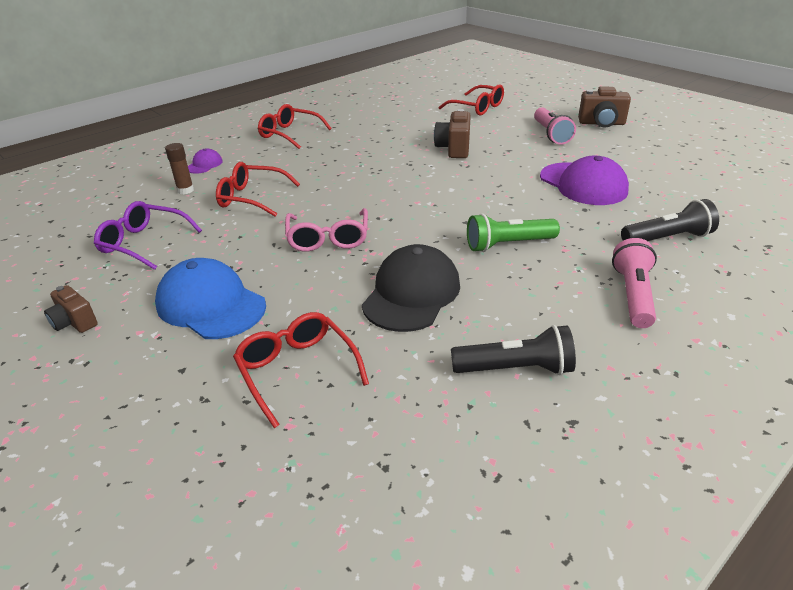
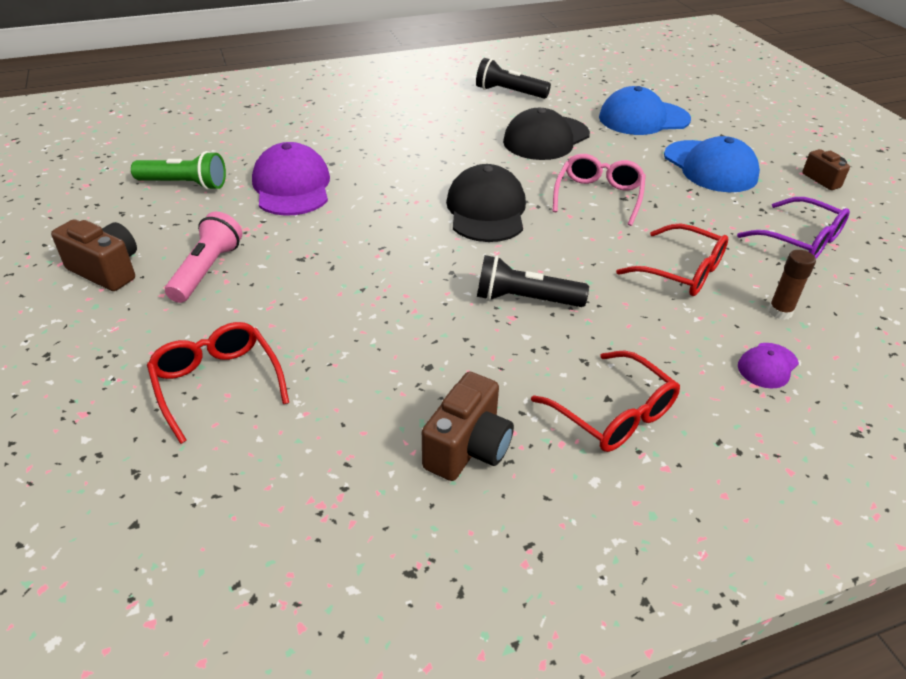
camera: 160 degrees left, 5 degrees up
red glasses [233,312,369,428] -> blue cap [599,86,691,135]
brown camera [434,109,471,158] -> brown camera moved to [422,372,514,481]
green flashlight [467,213,560,252] -> green flashlight moved to [131,151,226,190]
pink flashlight [612,238,657,328] -> none
black flashlight [621,199,719,241] -> black flashlight moved to [477,255,589,307]
none -> black cap [446,164,526,242]

